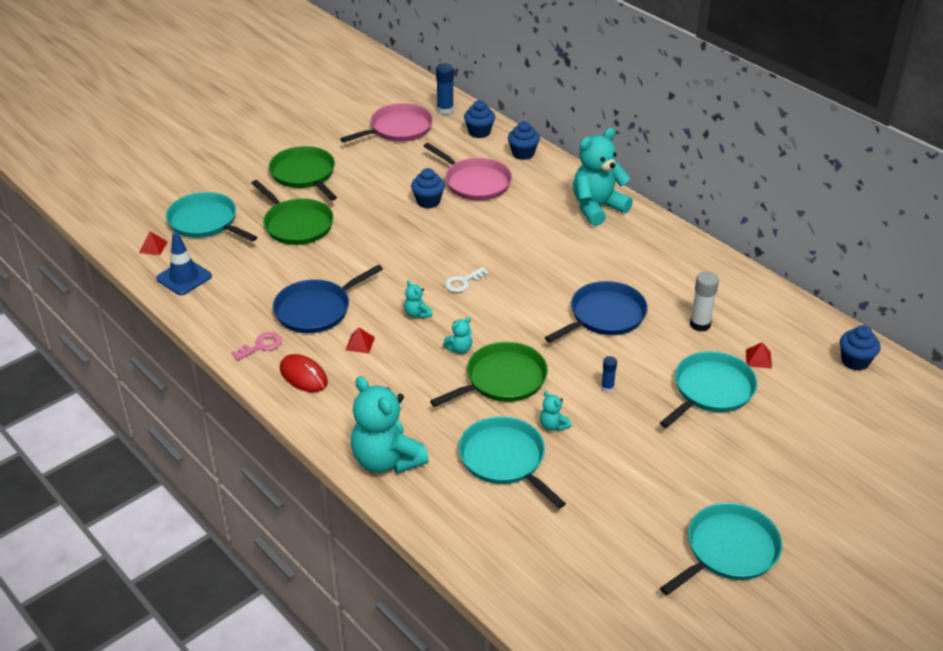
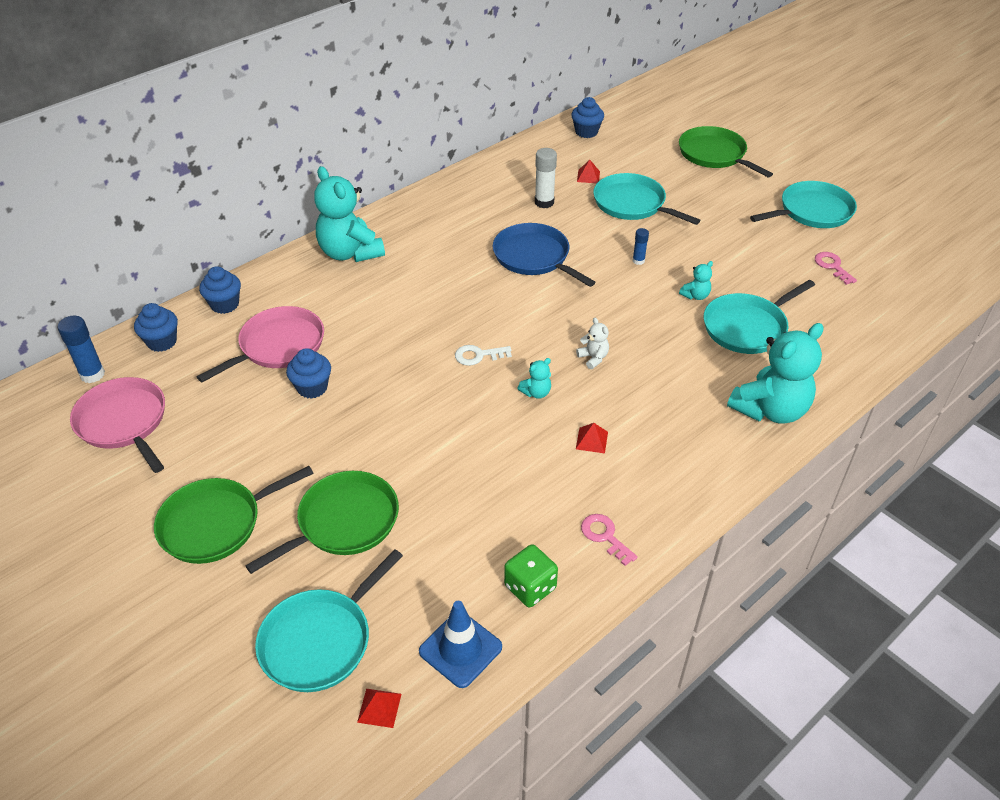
camera: 90 degrees left, 5 degrees up
blue pan [273,265,383,333] -> none
red mouse [280,354,328,392] -> none
green pan [430,342,548,407] -> green pan moved to [679,126,773,178]
turquoise teddy bear [443,317,472,354] -> white teddy bear [576,318,609,369]
white key [444,267,489,293] -> white key turned 120 degrees clockwise [455,345,512,366]
turquoise pan [660,503,782,595] -> turquoise pan turned 105 degrees clockwise [750,181,857,228]
none -> green dice [504,544,558,607]
none -> pink key [815,252,857,285]

